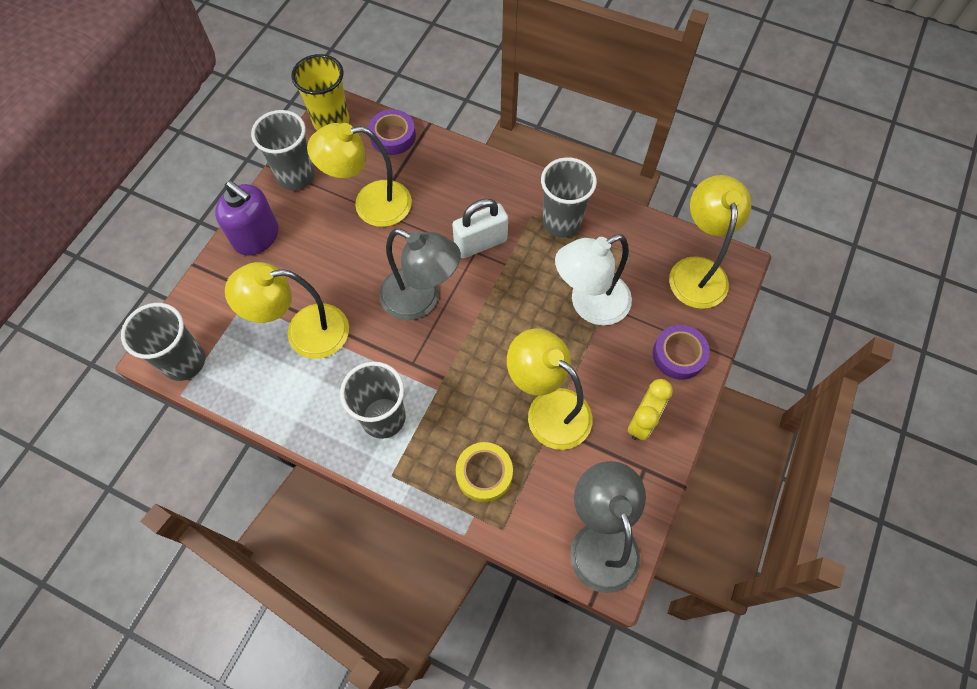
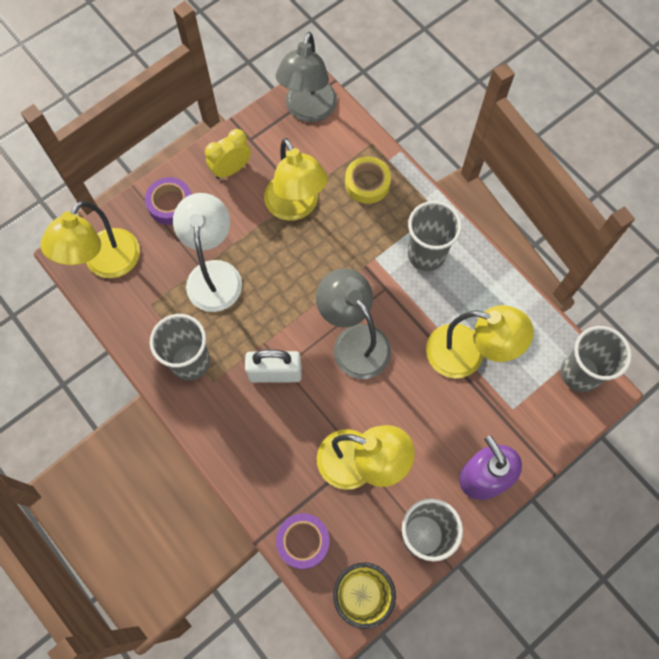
camera: 155 degrees left, 5 degrees up
white lamp [555,234,632,326] -> white lamp turned 90 degrees counterclockwise [173,193,242,312]

